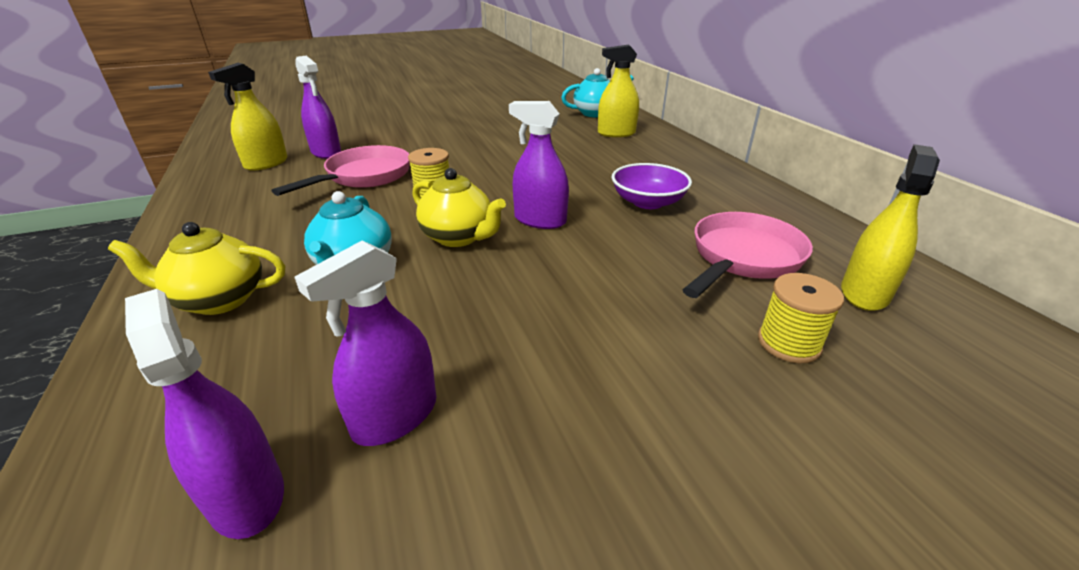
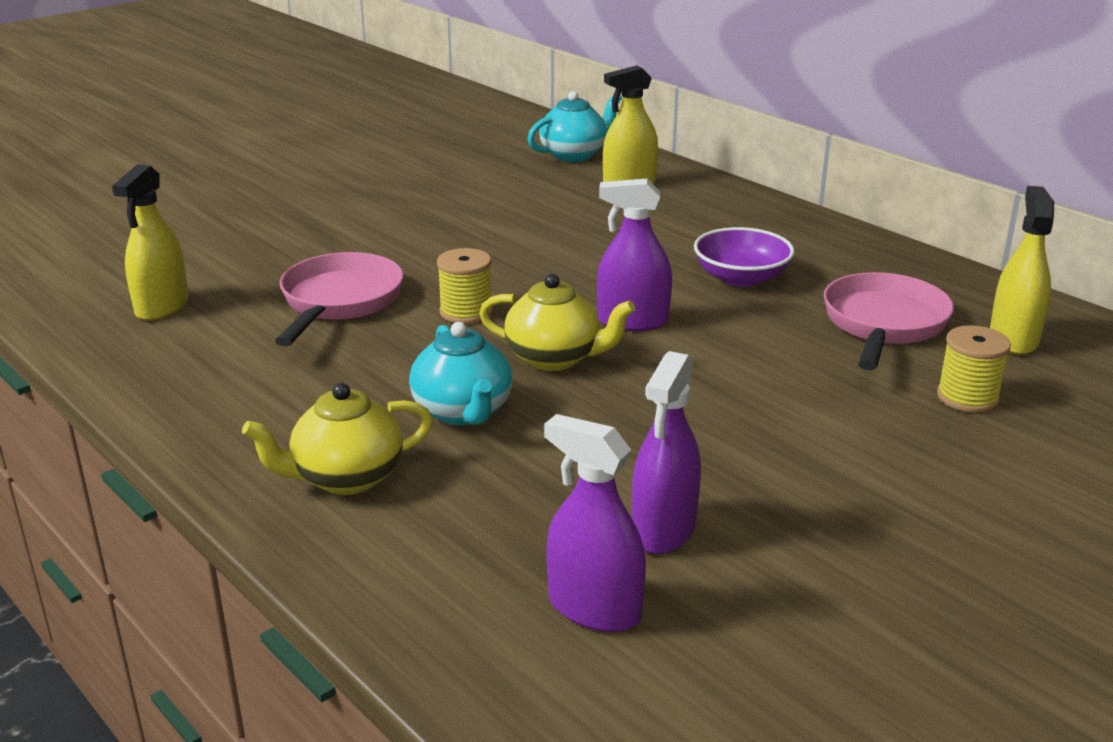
camera: 20 degrees left, 5 degrees down
purple spray bottle [296,56,341,159] -> none

